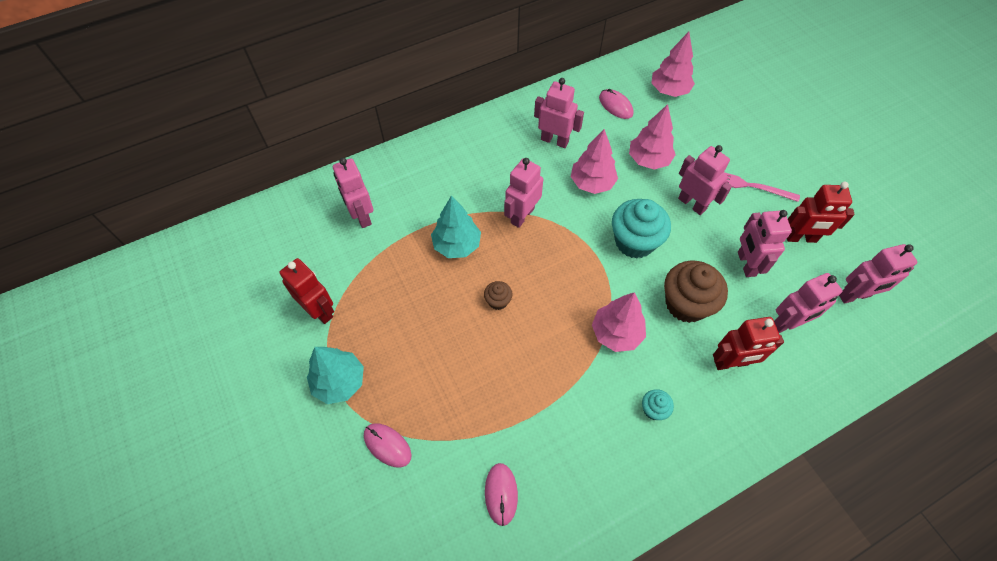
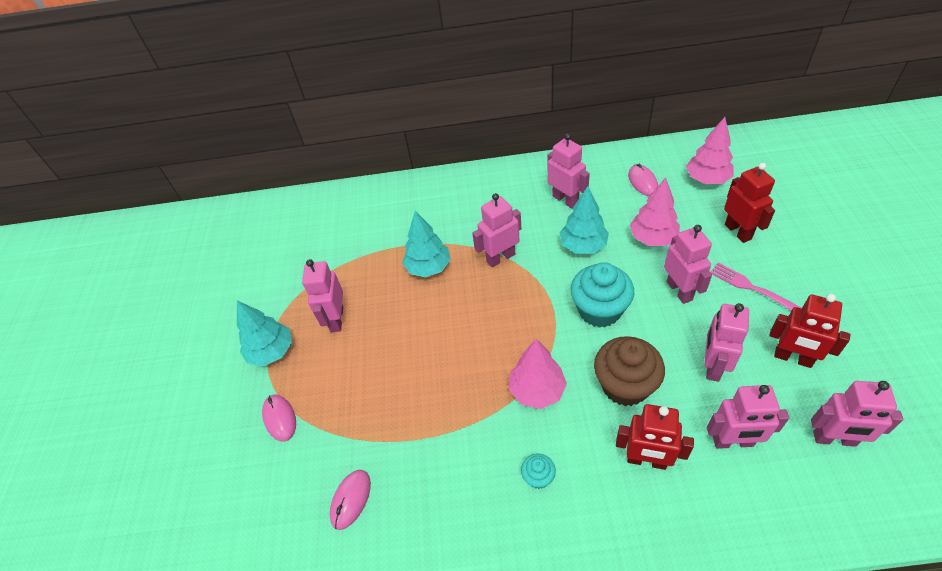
camera: 30 degrees right, 10 degrees down
red robot [279,258,334,324] -> red robot moved to [724,163,775,243]
pink robot [333,158,373,228] -> pink robot moved to [302,259,343,332]
brown cupcake [484,281,513,310] -> none
pink tree [571,129,618,194] -> turquoise tree [560,186,609,254]

